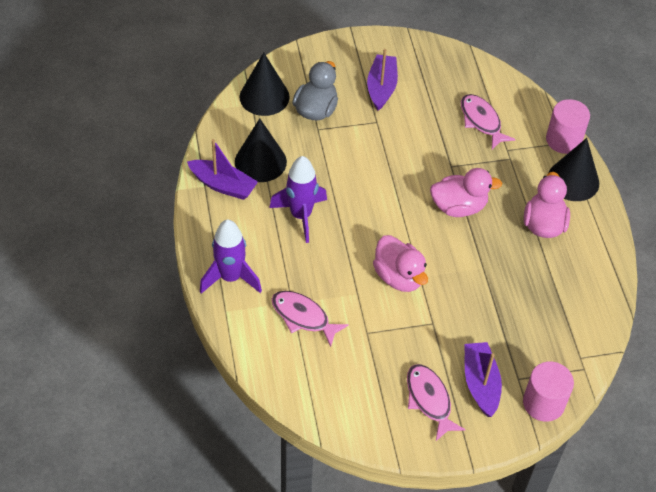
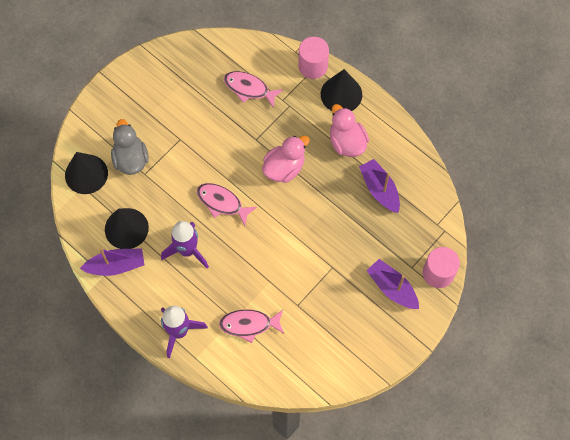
camera: 35 degrees left, 15 degrees up
purple boat [367,49,398,111] -> purple boat moved to [359,159,400,213]
pink duck [373,235,428,292] -> none
pink fish [407,364,466,441] -> pink fish moved to [197,183,257,226]

